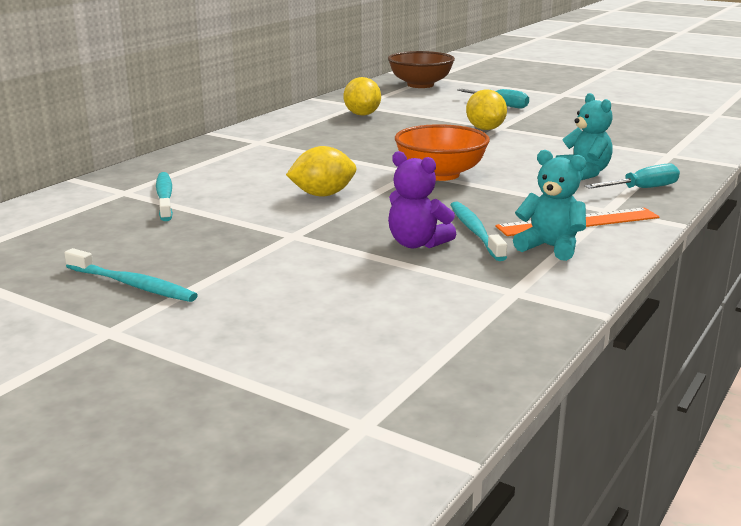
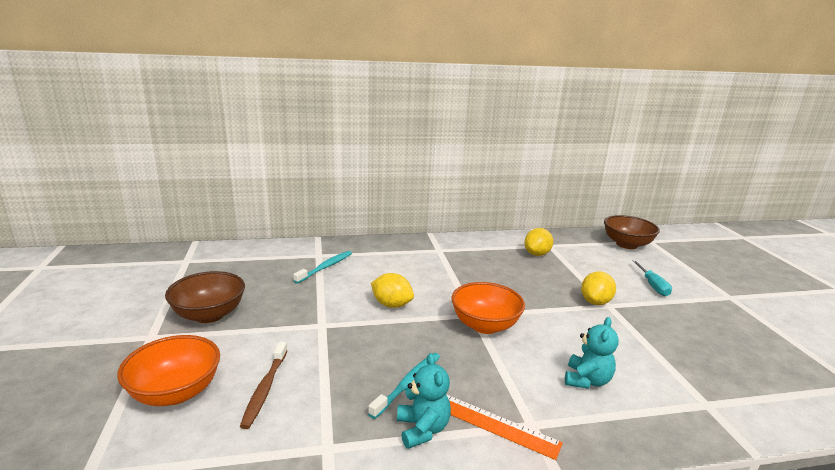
camera: 45 degrees right, 0 degrees up
turquoise toothbrush [64,248,198,302] -> brown bowl [165,271,245,323]
purple teddy bear [388,151,456,248] -> none
turquoise screwdriver [584,163,680,189] -> none
none -> orange bowl [117,335,220,406]
none -> brown toothbrush [240,342,288,429]

